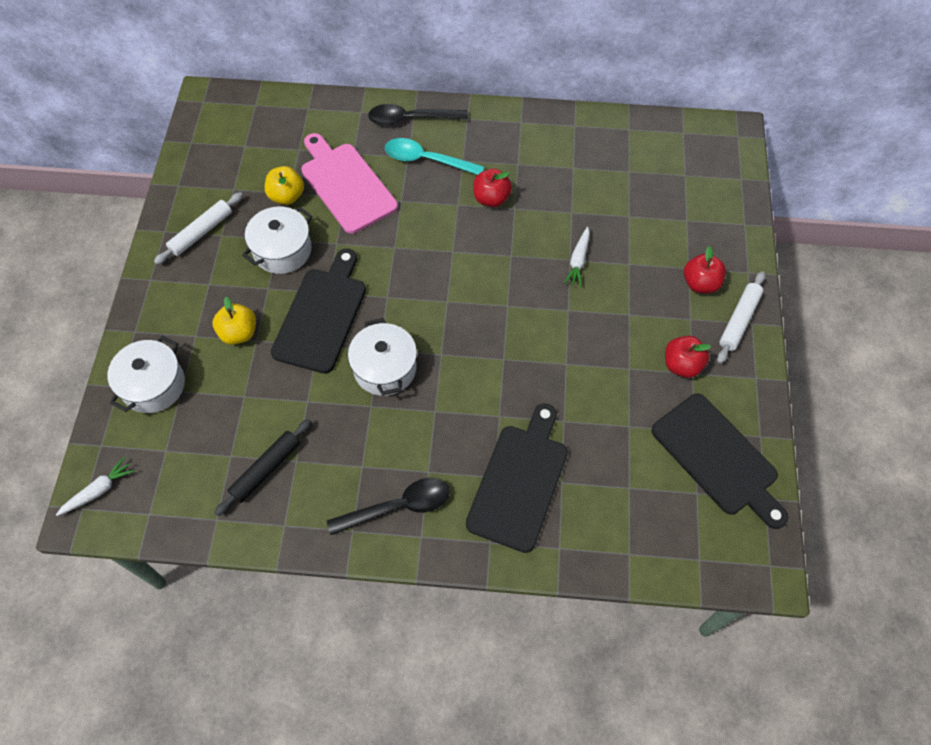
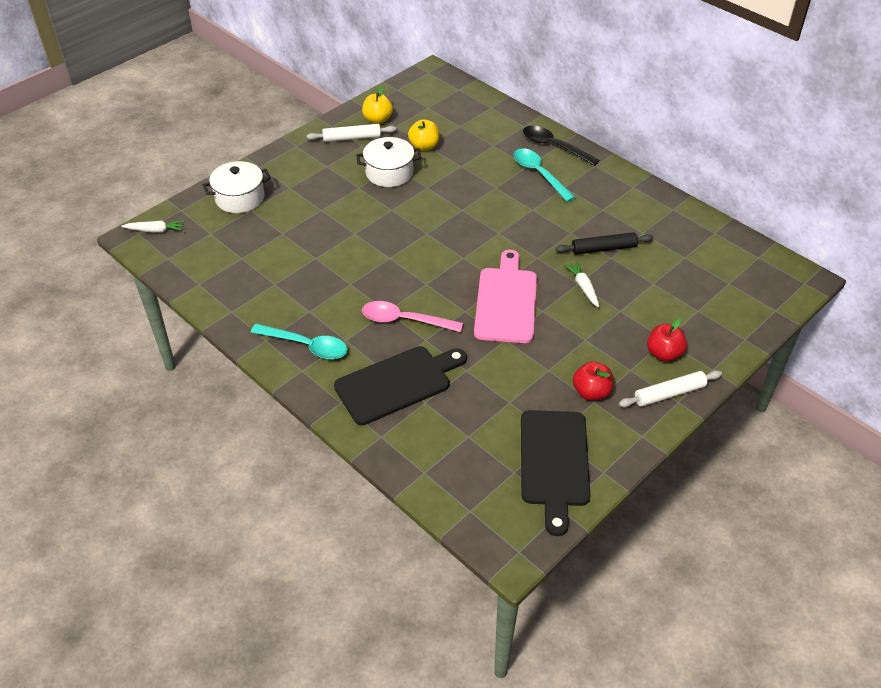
camera: 40 degrees right, 15 degrees down
yellow apple [213,297,256,345] -> yellow apple moved to [362,87,393,124]
black rolling pin [215,419,312,516] -> black rolling pin moved to [555,232,654,254]
black cutting board [271,248,366,374] -> none
pink cutting board [301,133,398,234] -> pink cutting board moved to [474,250,537,343]
black spoon [327,478,450,535] -> turquoise spoon [250,324,348,359]
white pot [348,318,417,396] -> none
red apple [473,169,512,207] -> none
white carrot [564,227,590,287] -> white carrot turned 105 degrees clockwise [564,261,599,307]
none -> pink spoon [362,301,463,332]

